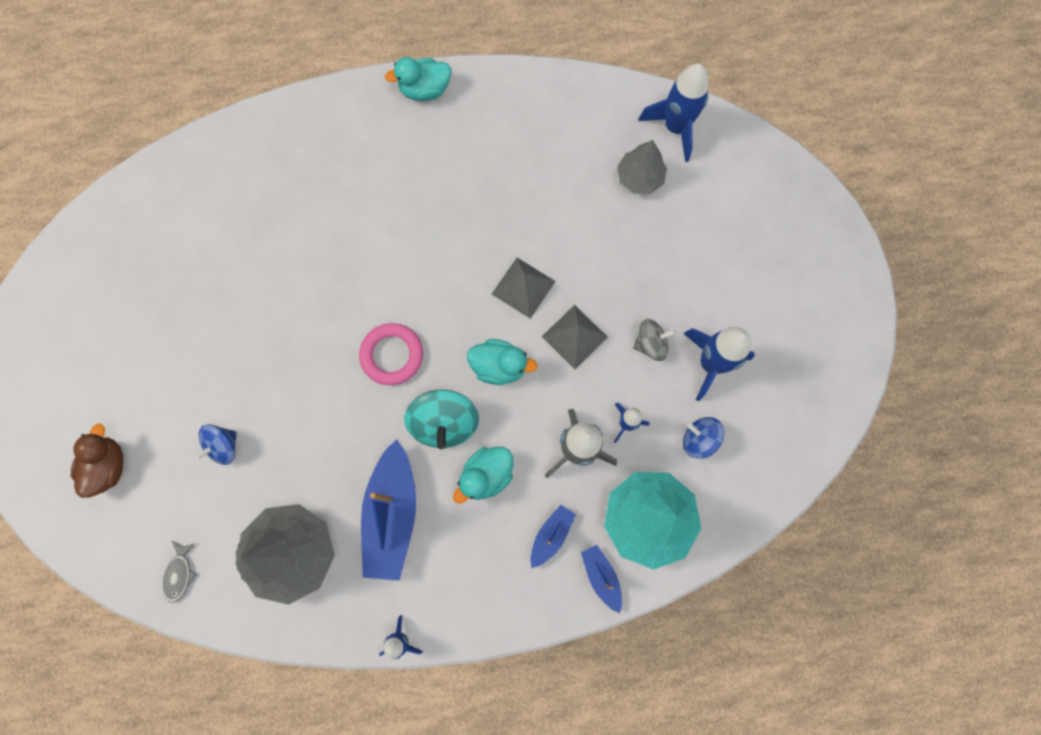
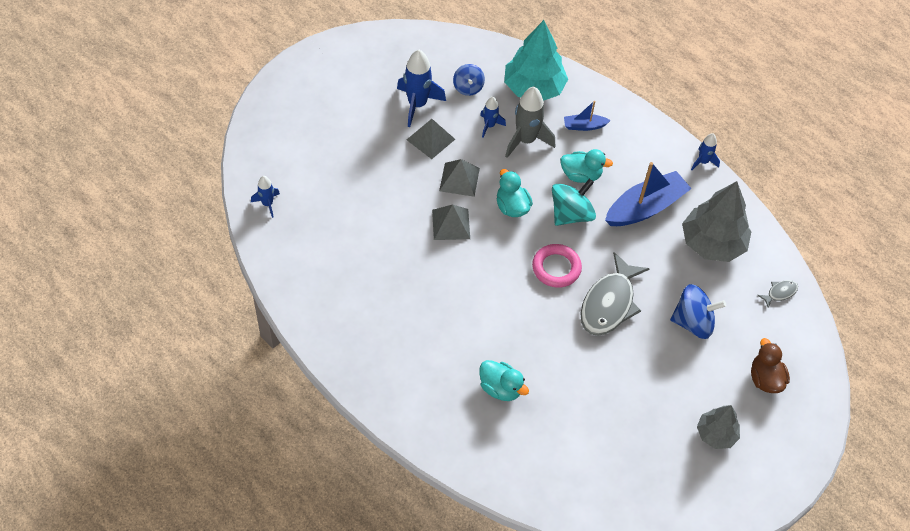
camera: 130 degrees left, 20 degrees down
brown duck [71,424,123,498] -> brown duck turned 105 degrees clockwise [751,338,790,393]
blue spinning top [195,424,237,465] -> blue spinning top [670,284,726,339], size x1.59
turquoise duck [385,57,451,101] -> turquoise duck moved to [480,360,529,401]
blue boat [581,545,622,613] -> none
grey tree [617,140,667,194] -> grey tree moved to [697,405,740,449]
grey spinning top [633,319,675,361] -> grey pyramid [407,119,455,159]
blue rocket [638,63,709,162] -> blue rocket [251,176,280,218], size x0.55
none -> grey fish [581,252,650,336]

